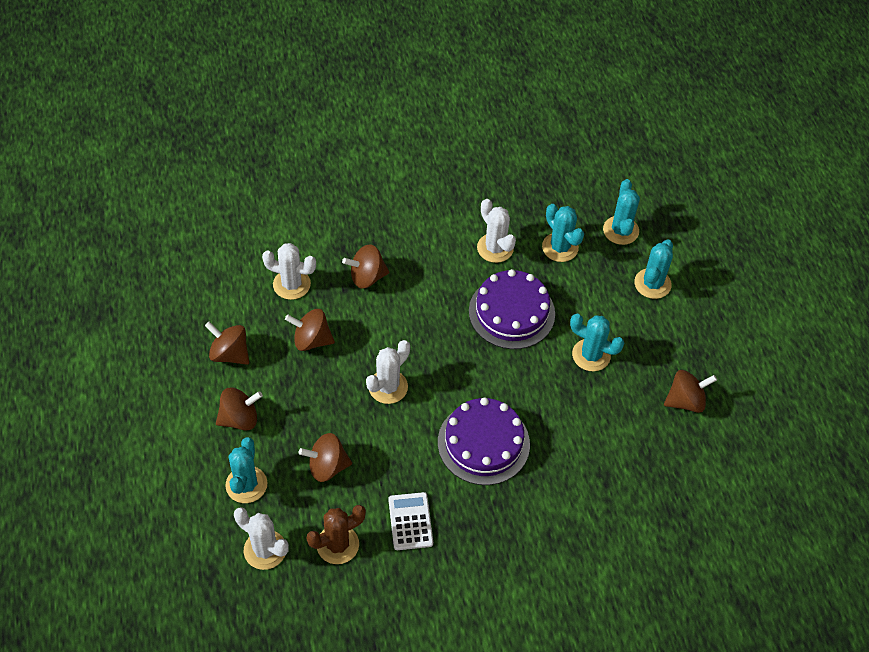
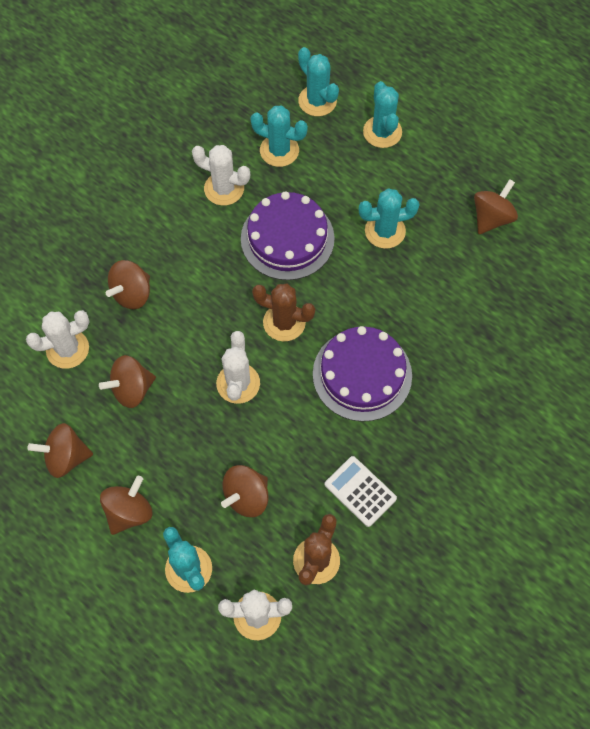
camera: 35 degrees left, 10 degrees up
none -> brown cactus [252,283,315,342]

